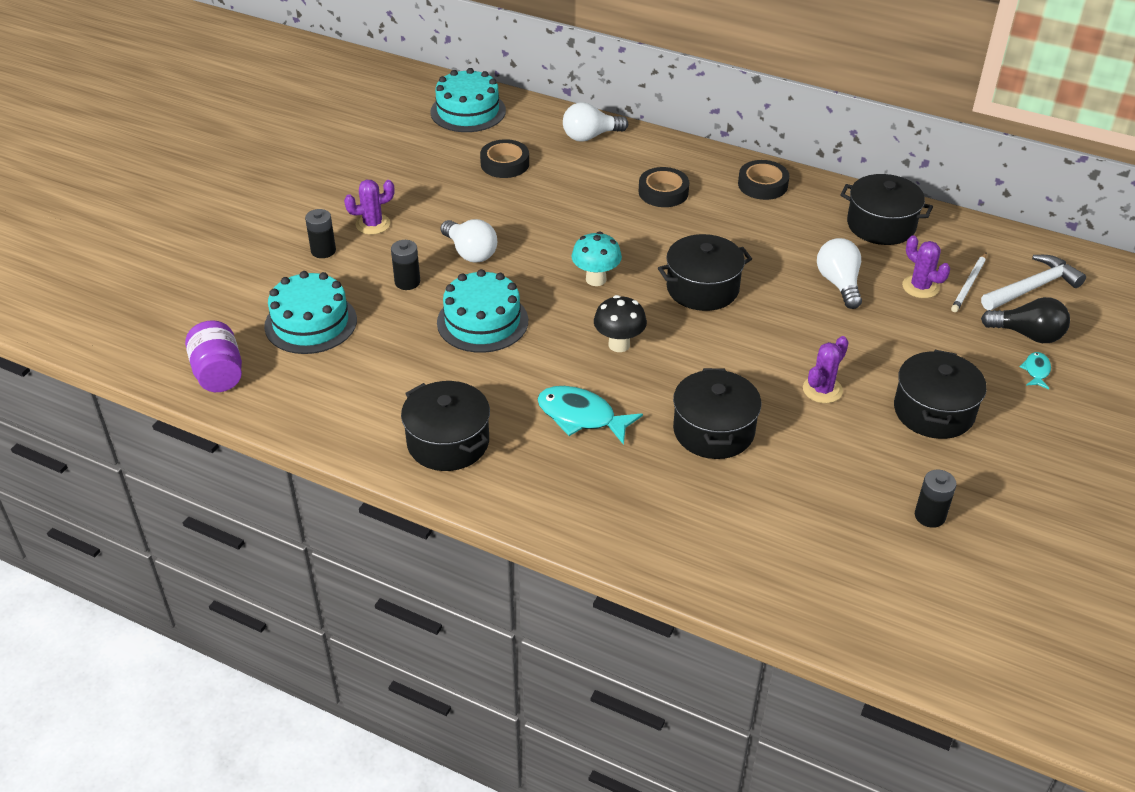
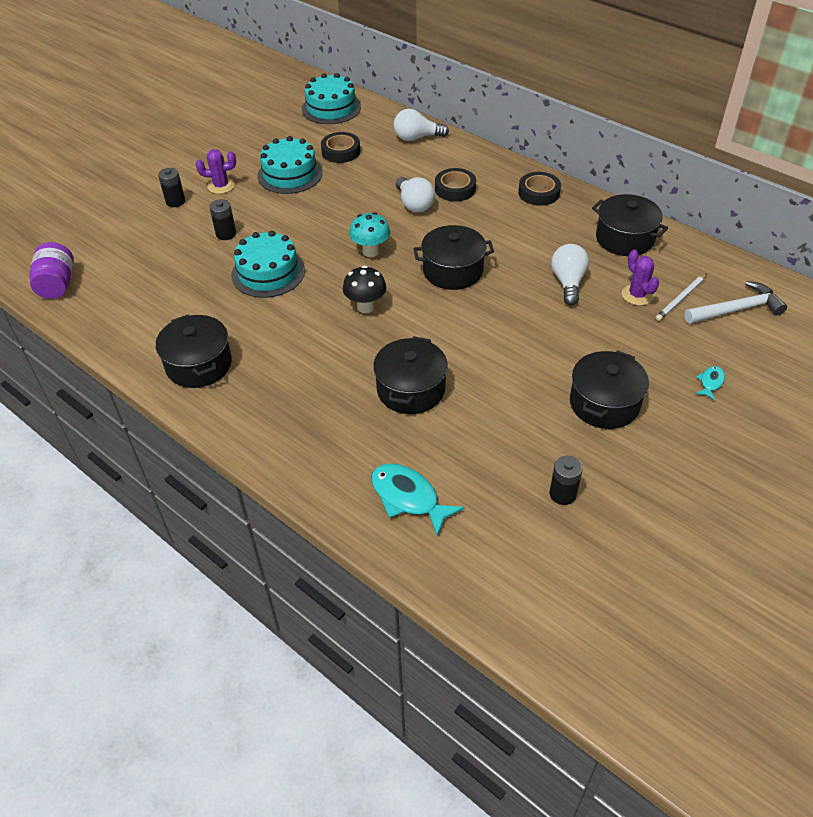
camera: 15 degrees right, 5 degrees up
turquoise cake [264,271,357,354] -> turquoise cake moved to [257,136,322,194]
white light bulb [440,219,497,263] -> white light bulb moved to [396,177,435,212]
turquoise fish [537,386,643,445] -> turquoise fish moved to [371,463,464,536]
purple cactus [803,336,849,403] -> none
black light bulb [981,297,1070,343] -> none

